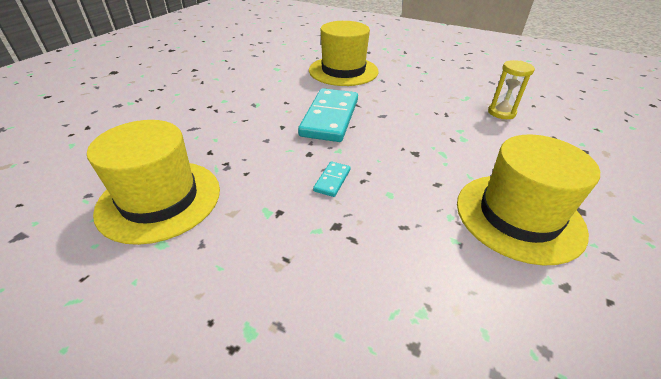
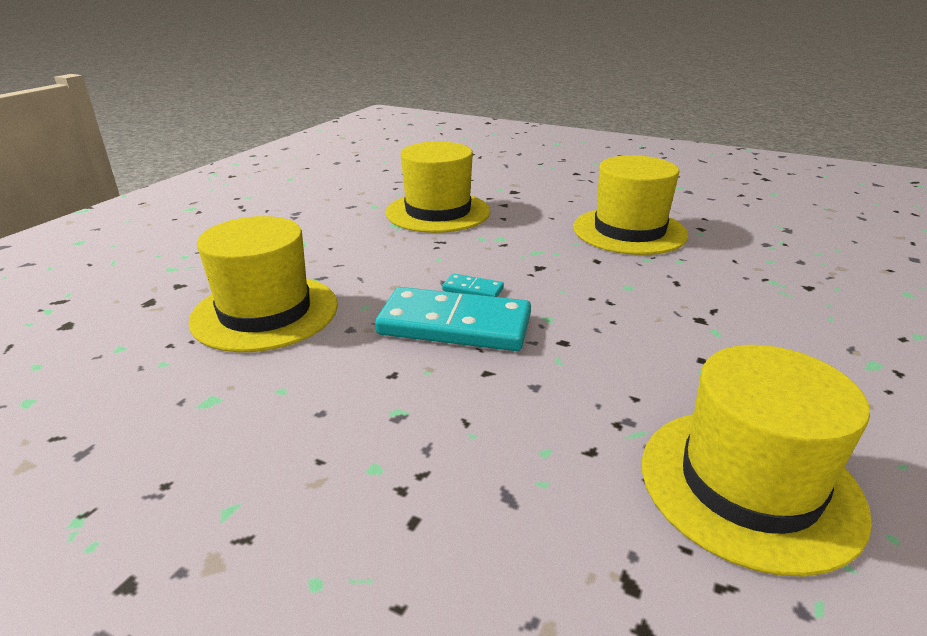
camera: 90 degrees left, 10 degrees down
turquoise domino [313,161,351,197] -> turquoise domino moved to [442,273,504,297]
yellow hourglass [488,60,535,119] -> yellow hat [386,141,490,233]

